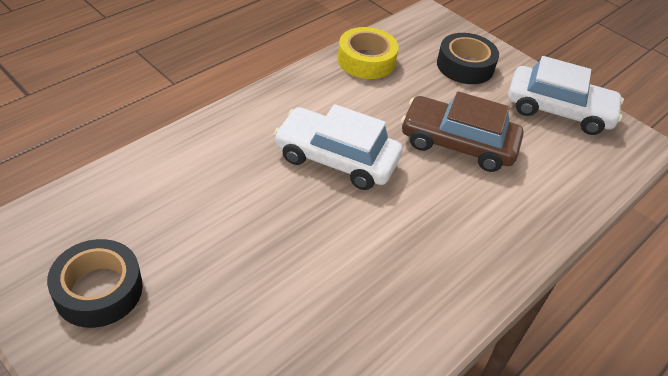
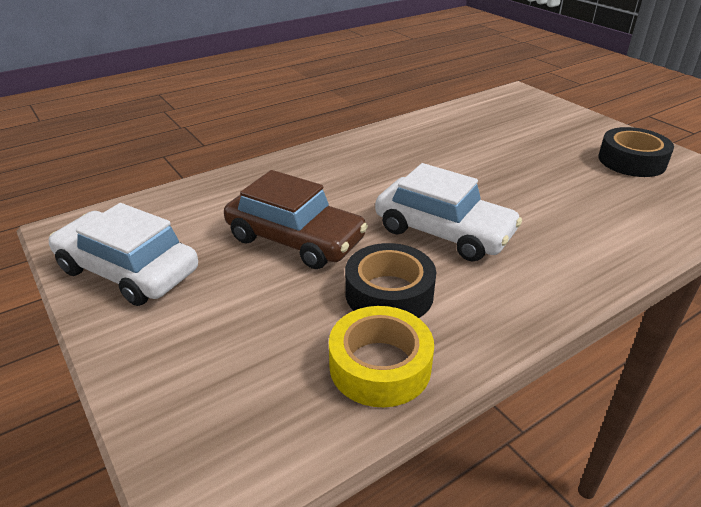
camera: 165 degrees left, 10 degrees down
black tape [437,33,499,84] -> black tape moved to [345,243,436,318]

